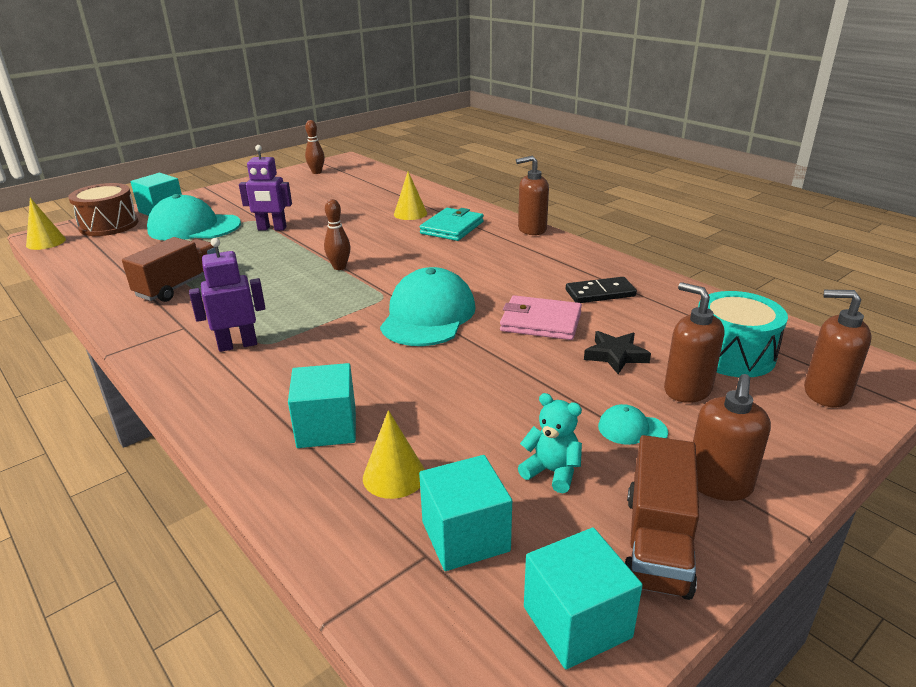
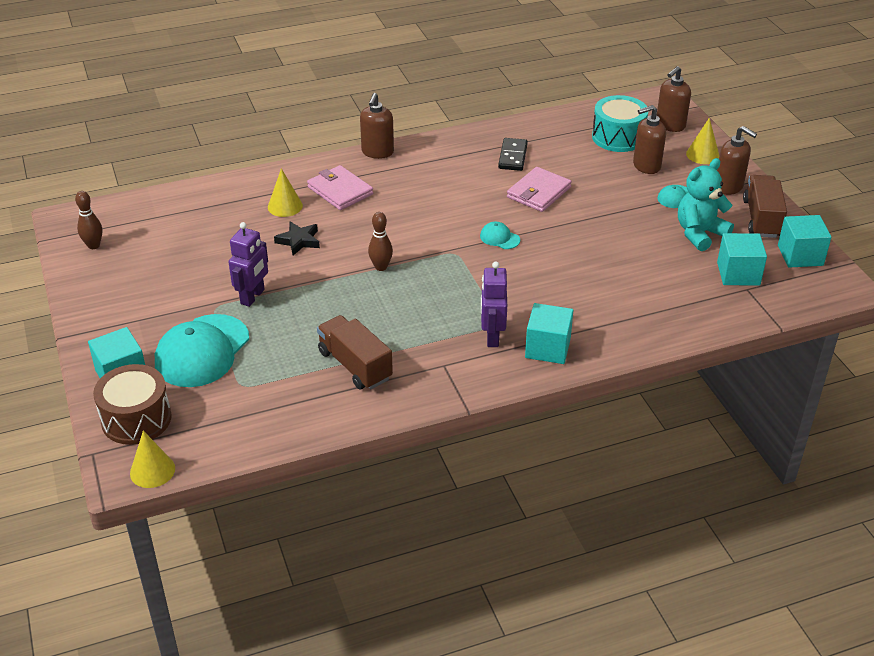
camera: 70 degrees left, 10 degrees up
turquoise cube [288,363,356,448] -> turquoise cube moved to [525,303,574,364]
yellow cone [363,410,425,499] -> yellow cone moved to [686,118,720,164]
turquoise cap [380,267,476,346] -> turquoise cap [480,222,520,249], size x0.44
turquoise wallet [420,208,484,241] -> pink wallet [307,165,373,210]
turquoise teddy bear [518,393,582,493] -> turquoise teddy bear [678,158,734,251], size x1.62
black star [584,331,651,374] -> black star moved to [274,222,320,255]
brown truck [625,435,699,600] -> brown truck turned 120 degrees counterclockwise [743,175,787,238]

